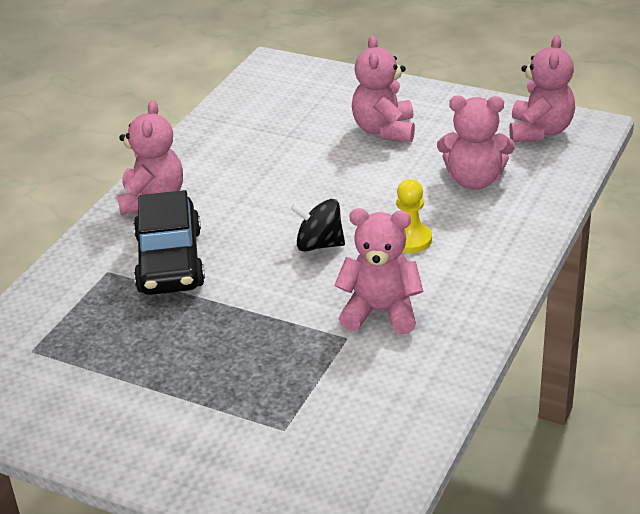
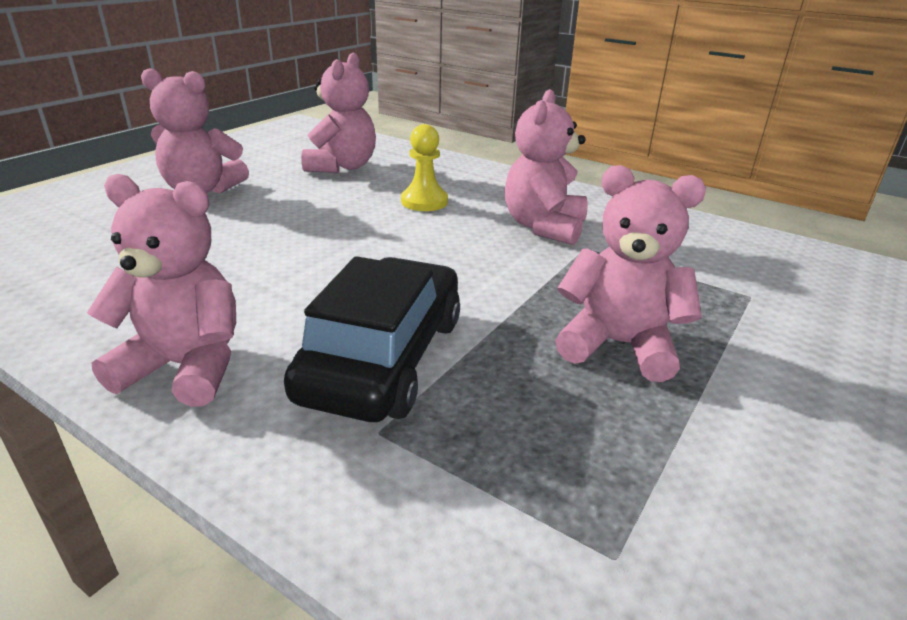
camera: 85 degrees left, 5 degrees down
black car [133,190,205,295] -> black car turned 75 degrees counterclockwise [284,256,460,422]
black spinning top [290,199,345,252] -> none
pink teddy bear [509,35,575,142] -> pink teddy bear moved to [555,165,706,382]

